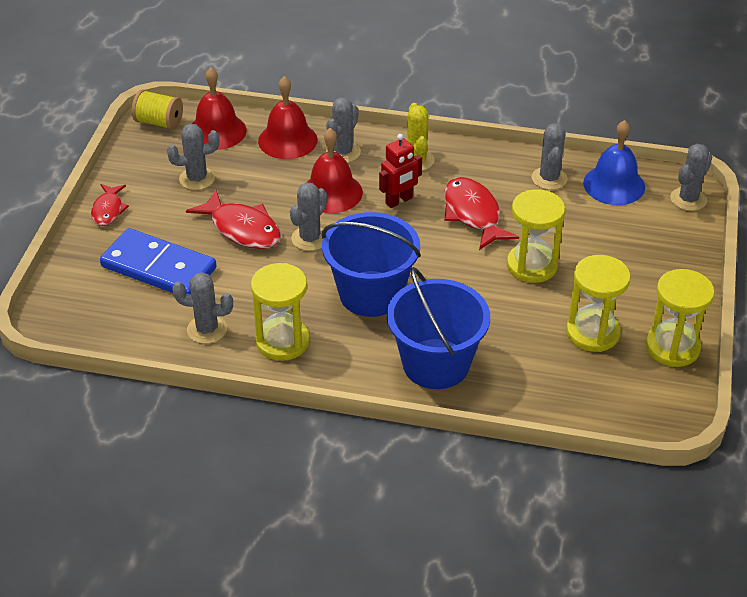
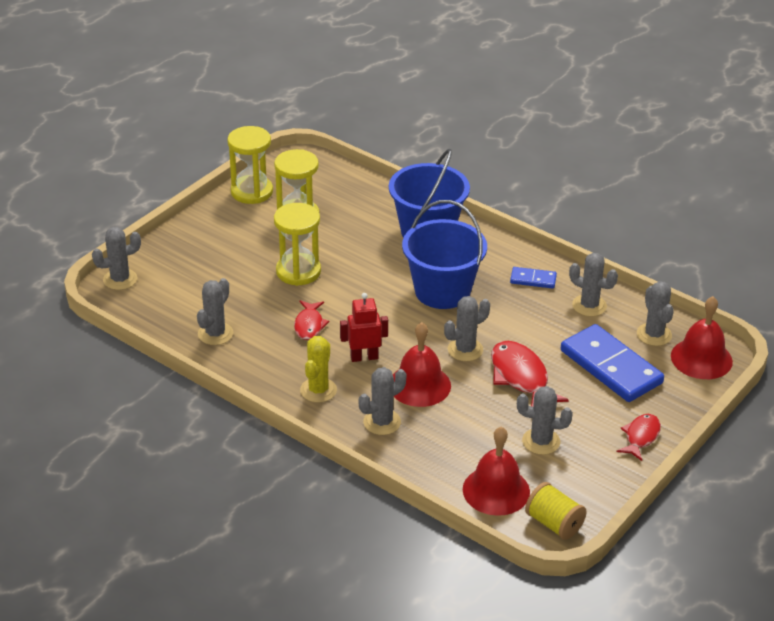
camera: 155 degrees left, 5 degrees down
yellow hourglass [251,263,310,361] -> blue domino [510,267,557,289]
red bell [258,76,318,159] -> red bell moved to [671,296,733,379]
red fish [444,177,519,250] -> red fish [294,300,329,340], size x0.61
blue bell [583,120,645,205] -> none
none -> grey cactus [637,281,674,346]

